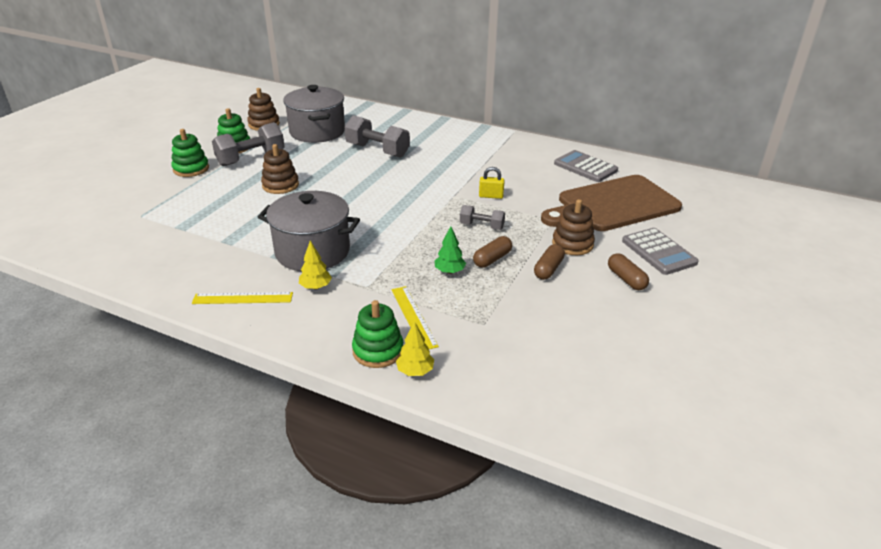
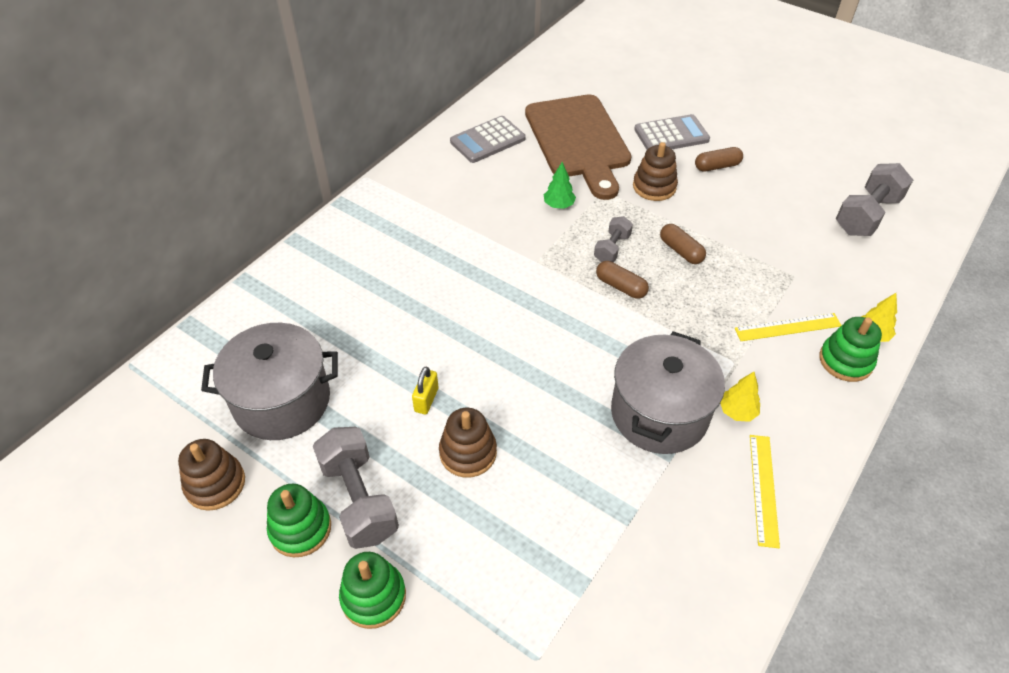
camera: 80 degrees left, 15 degrees up
grey dumbbell [345,115,410,158] -> grey dumbbell moved to [836,163,913,236]
green tree [435,226,466,274] -> green tree moved to [544,162,576,209]
yellow padlock [479,167,505,199] -> yellow padlock moved to [412,366,438,414]
brown capsule [534,244,565,280] -> brown capsule moved to [596,261,649,299]

